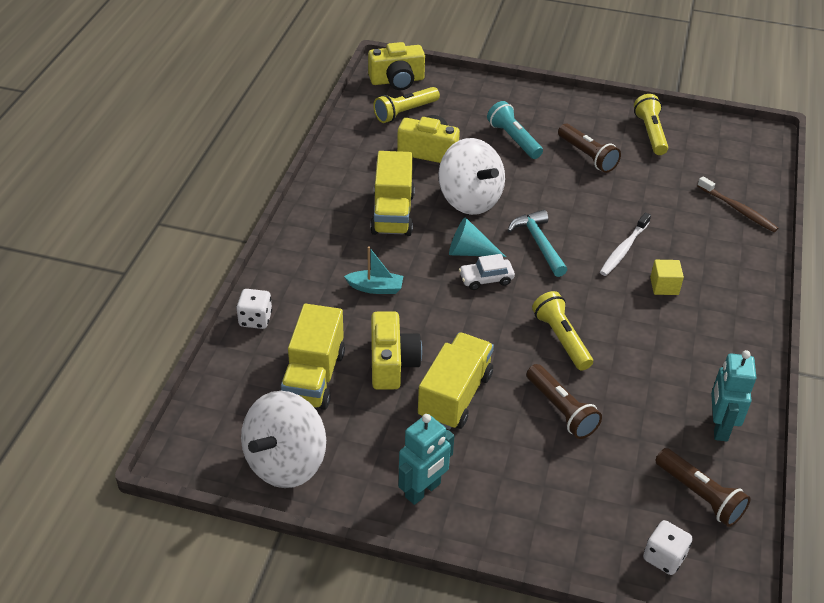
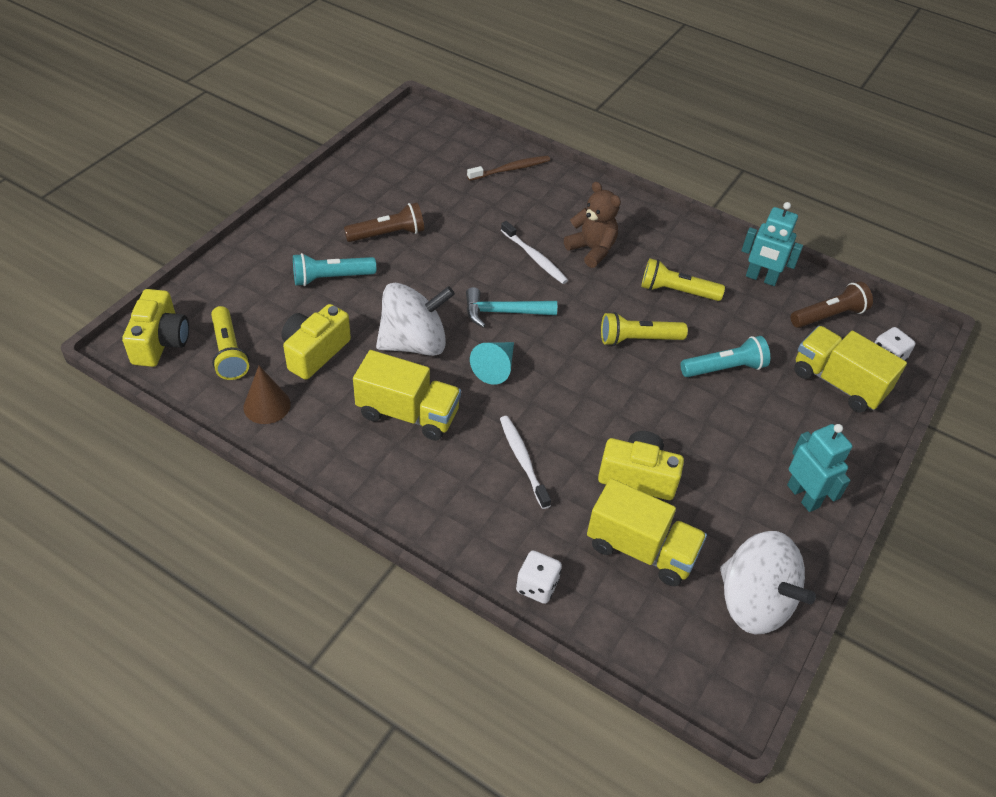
camera: 75 degrees left, 5 degrees up
turquoise boat [344,246,403,294] -> white toothbrush [500,416,551,509]
yellow truck [418,333,494,430] -> yellow truck moved to [794,326,907,413]
white car [459,254,515,290] -> none
brown flashlight [527,364,602,439] -> turquoise flashlight [681,336,770,377]
yellow flashlight [634,94,668,155] -> yellow flashlight moved to [641,258,725,301]
yellow cube [650,260,684,295] -> brown teddy bear [564,181,621,268]
none -> brown cone [243,366,291,424]

